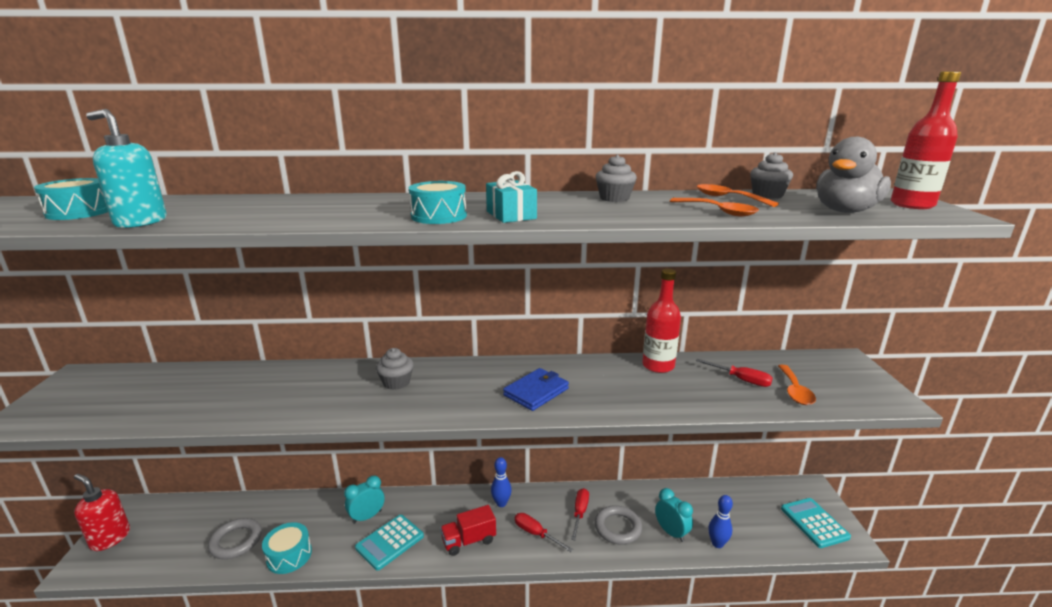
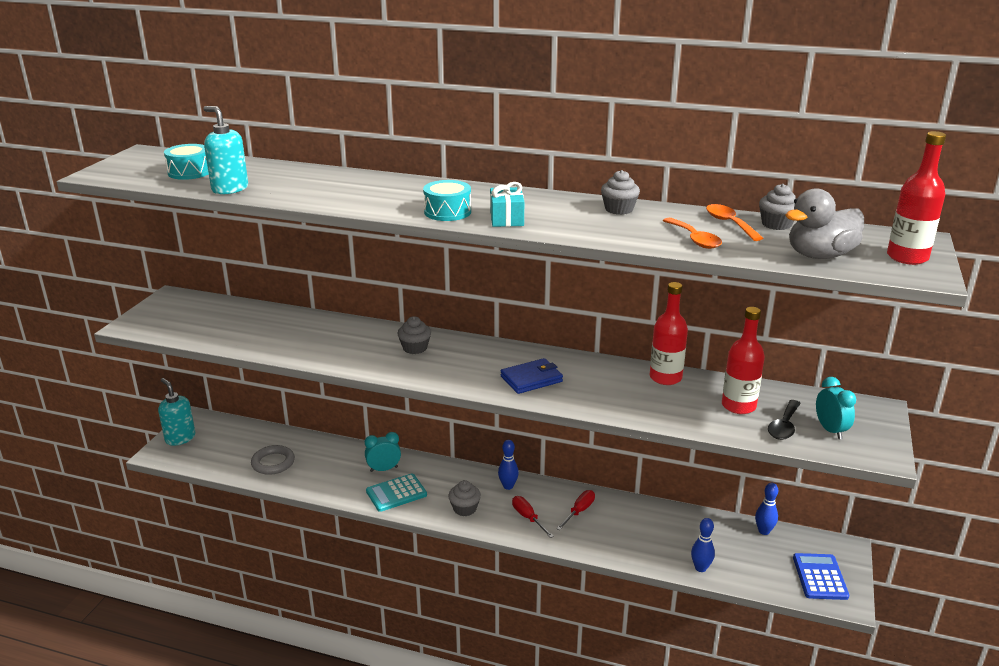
camera: 20 degrees right, 5 degrees up
red soap dispenser [74,474,130,551] -> turquoise soap dispenser [158,378,196,446]
turquoise drum [262,522,312,574] -> none
red truck [440,505,496,556] -> grey cupcake [448,480,481,516]
grey ring [595,505,642,545] -> none
turquoise clock [655,488,693,542] -> turquoise clock moved to [816,377,856,439]
red screwdriver [696,359,773,387] -> red bottle [722,307,765,414]
orange spoon [778,365,816,405] -> black spoon [768,400,801,440]
turquoise calculator [781,498,851,548] -> blue calculator [793,553,849,600]
none -> blue bowling pin [755,483,778,535]

